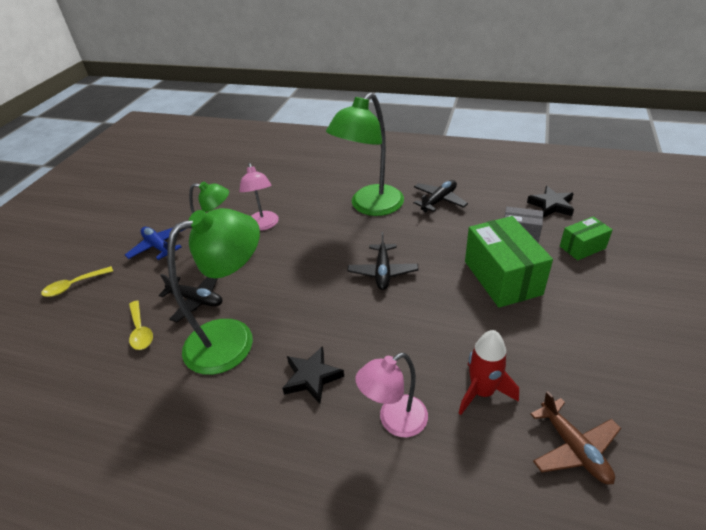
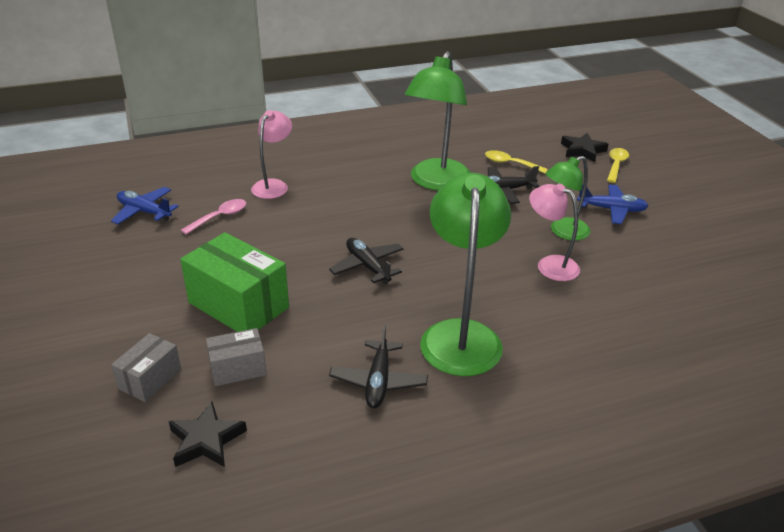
camera: 140 degrees right, 5 degrees down
black star [282,346,344,404] -> black star moved to [561,133,608,162]
red rocket [459,330,519,415] -> pink spoon [181,199,246,234]
brown plane [530,391,621,484] -> blue plane [111,187,179,224]
green box [560,217,613,260] -> grey box [111,333,181,402]

